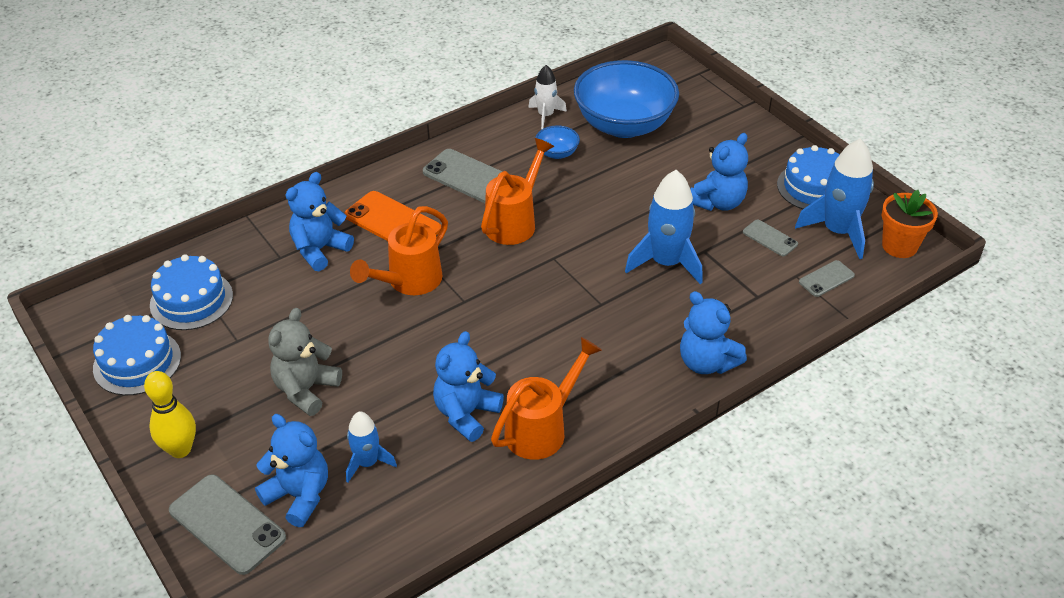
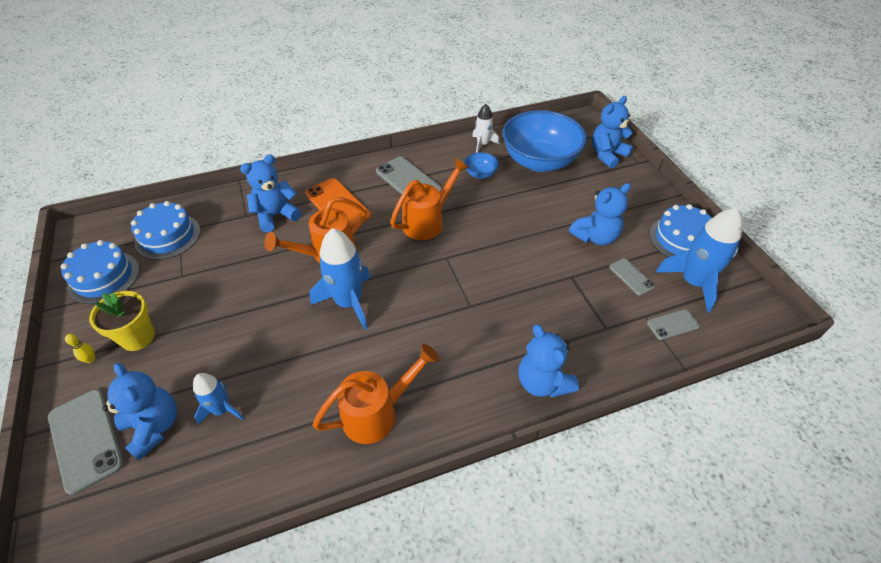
camera: 15 degrees right, 5 degrees up
yellow bowling pin [144,371,196,458] -> yellow bowling pin [65,334,95,363], size x0.46
grey teddy bear [268,308,342,416] -> none
blue teddy bear [433,331,504,442] -> blue teddy bear moved to [592,96,633,168]
blue rocket [625,170,703,284] -> blue rocket moved to [310,228,371,330]
orange flower pot [882,190,938,258] -> none
none -> yellow flower pot [89,291,155,351]

